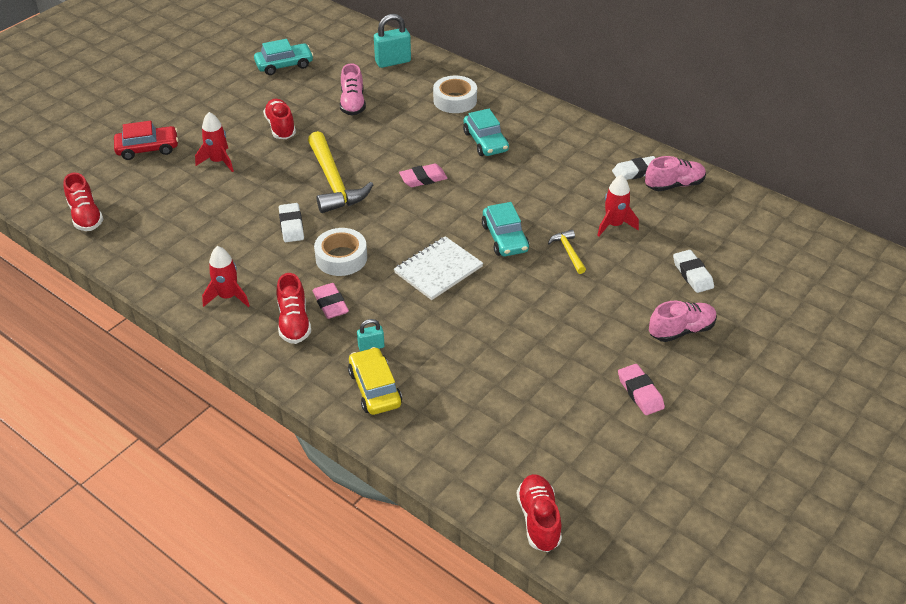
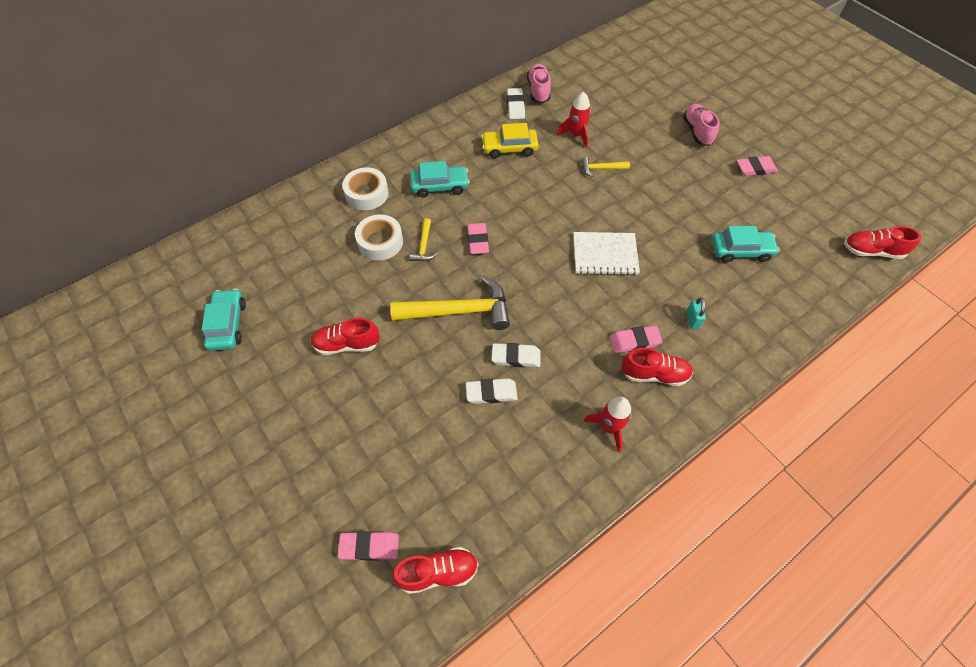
camera: 75 degrees left, 15 degrees up
red car [114,121,178,160] -> none
red rocket [195,112,234,172] -> none
white tape [314,228,367,276] -> white tape moved to [355,214,403,260]
pink shoe [340,63,366,116] -> none
yellow car [348,347,402,415] -> yellow car moved to [481,123,539,159]
turquoise padlock [374,14,411,68] -> none
white notebook [394,236,483,300] -> white notebook turned 60 degrees counterclockwise [573,232,640,275]
turquoise car [482,202,529,256] -> turquoise car moved to [711,226,780,263]
white eraser [673,250,714,293] -> white eraser moved to [466,378,518,404]
none -> pink eraser [338,531,399,561]
none -> yellow hammer [410,218,437,261]

